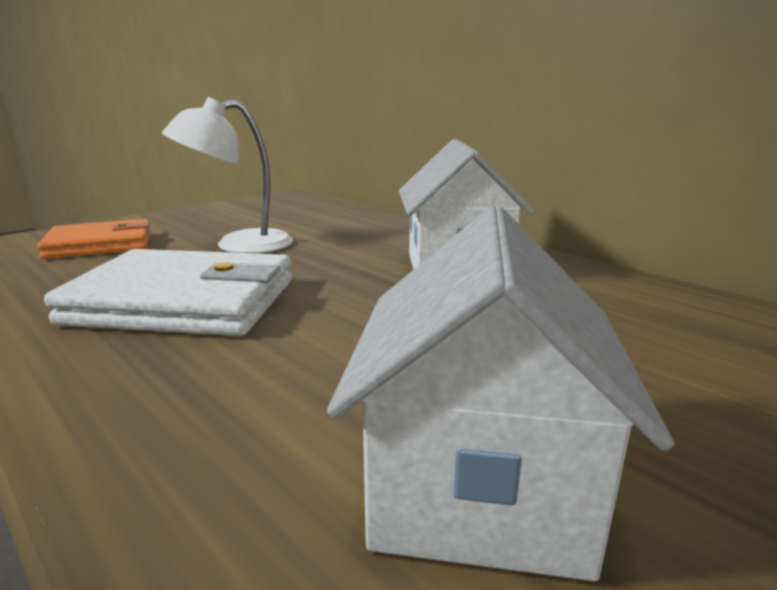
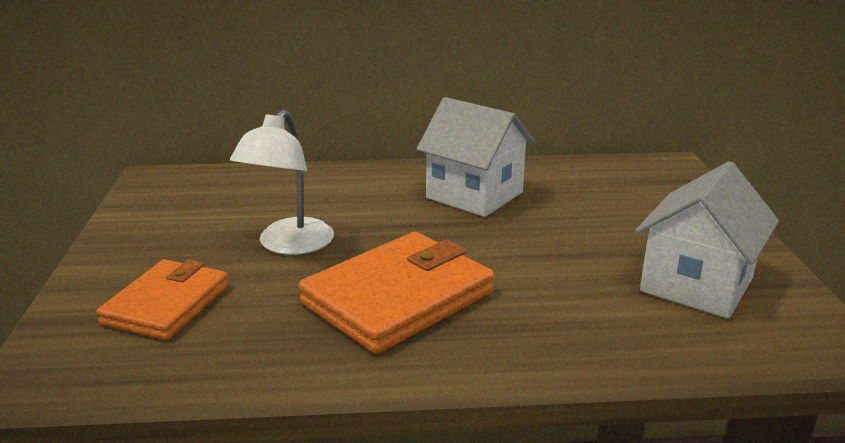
camera: 50 degrees left, 5 degrees up
white wallet [44,249,292,336] -> orange wallet [299,232,495,354]
white house [327,206,674,581] -> white house turned 75 degrees clockwise [635,161,779,318]

